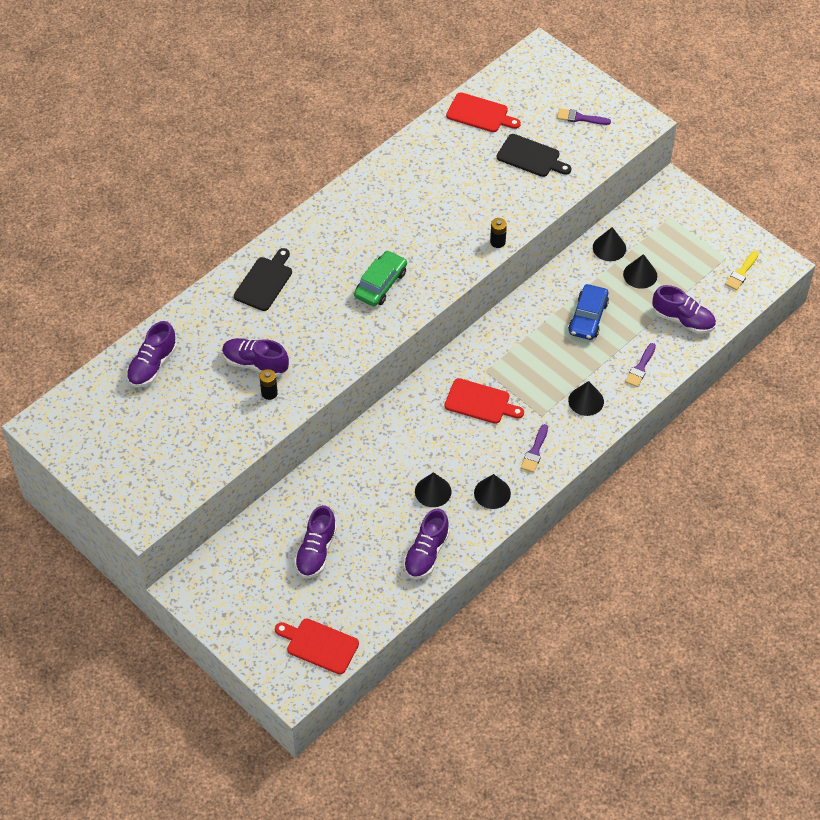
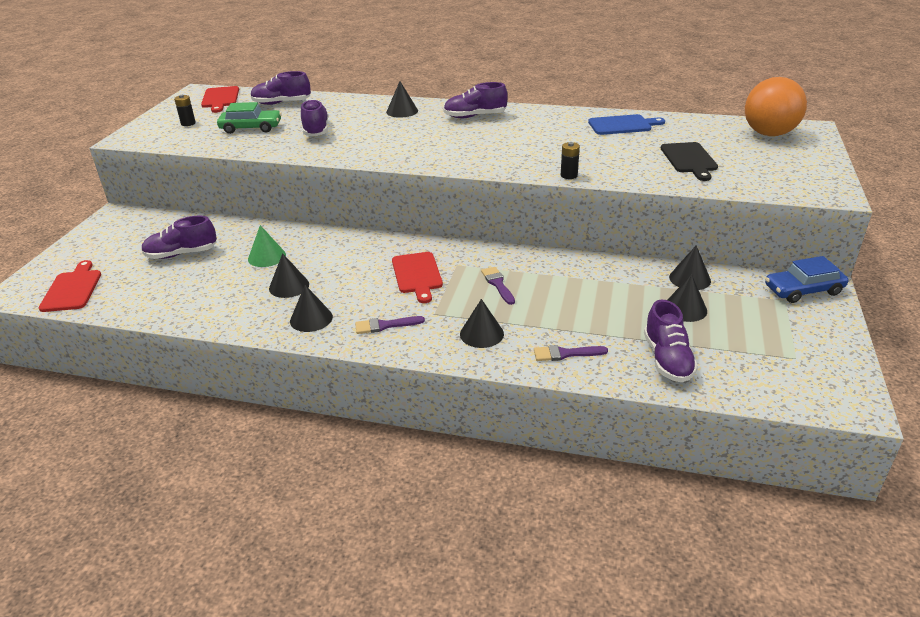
camera: 60 degrees right, 20 degrees down
black cutting board [234,248,292,311] -> black cone [386,81,418,118]
black battery [259,369,278,400] -> black battery moved to [174,95,196,126]
green car [354,250,407,306] -> green car moved to [217,102,282,134]
purple shoe [403,508,450,579] -> purple shoe moved to [443,82,508,118]
red cutting board [446,92,521,132] -> red cutting board moved to [201,86,239,113]
purple brush [557,108,611,125] -> purple brush moved to [481,267,515,305]
blue car [568,284,609,340] -> blue car moved to [765,256,848,303]
yellow brush [725,251,759,290] -> none
none -> green cone [248,225,286,267]
none -> blue cutting board [588,114,665,135]
none -> orange ball [745,77,807,136]

